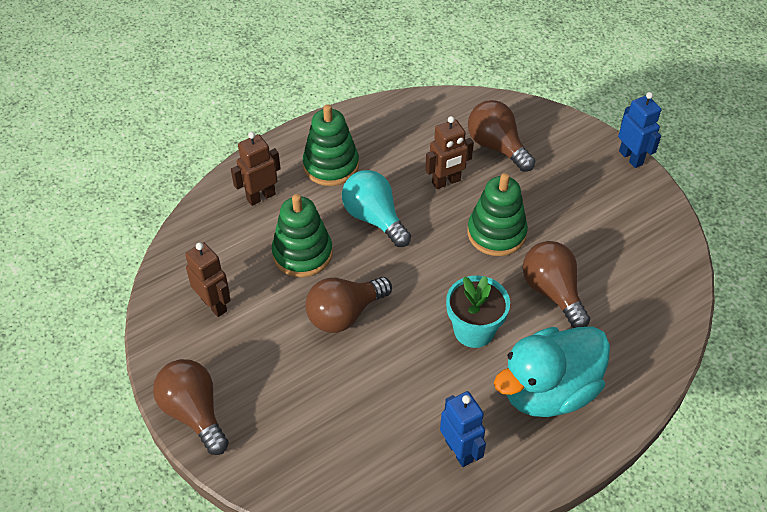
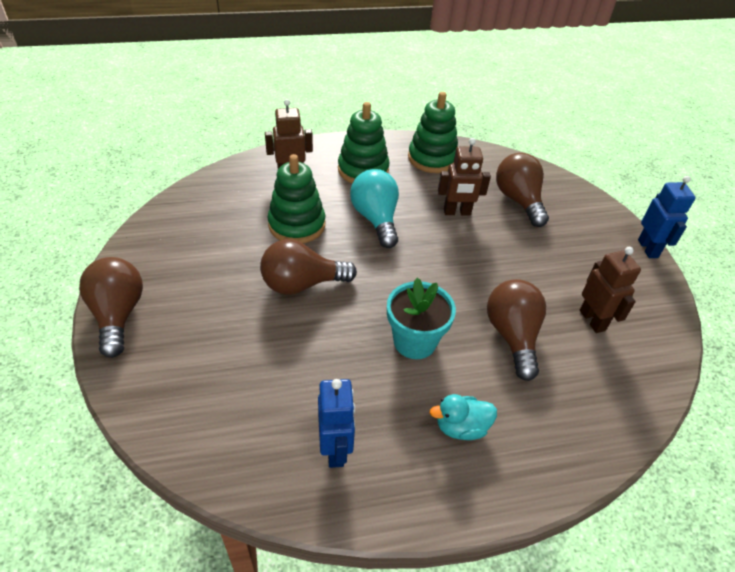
camera: 20 degrees right, 5 degrees down
brown robot [185,242,231,317] -> brown robot moved to [580,247,641,333]
green stacking toy [467,173,528,256] -> green stacking toy moved to [408,92,458,173]
turquoise duck [494,326,610,417] -> turquoise duck [430,394,497,440], size x0.46

